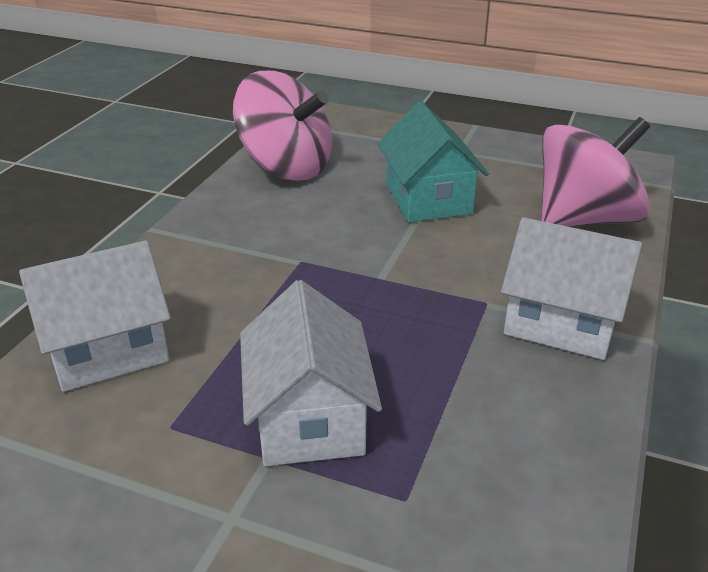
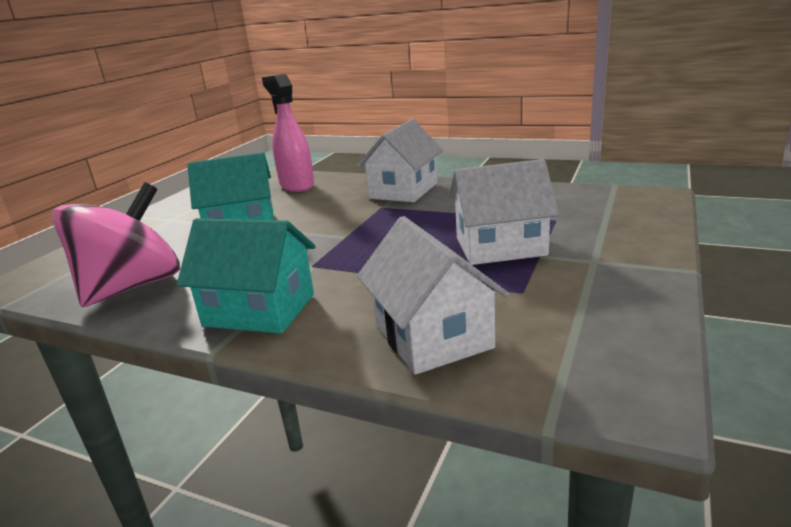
camera: 85 degrees left, 10 degrees down
pink spinning top [541,117,650,227] -> pink spray bottle [262,74,314,192]
none -> turquoise house [177,218,316,334]

